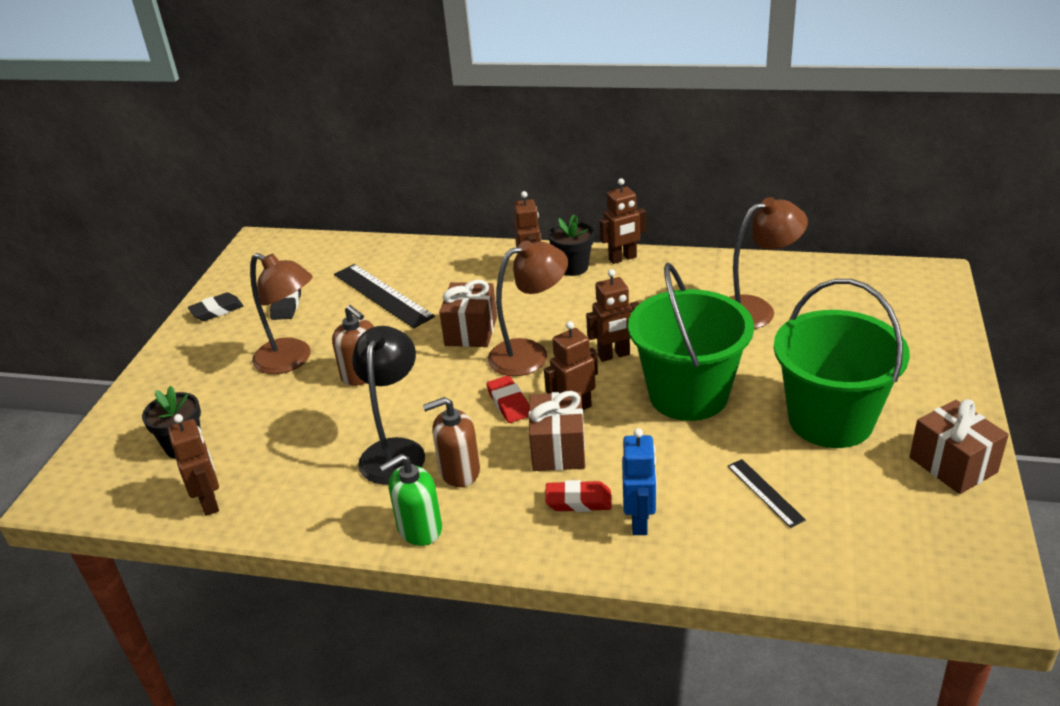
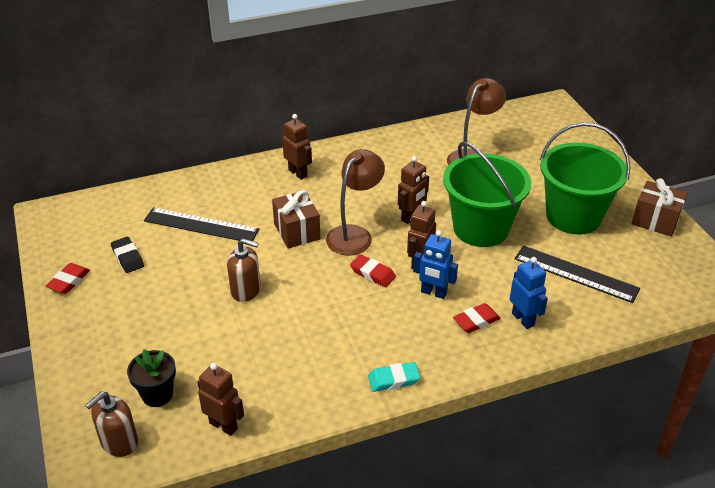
camera: 35 degrees left, 5 degrees up
black eraser [188,292,243,321] -> red eraser [46,263,90,294]
brown lamp [250,253,313,374] -> none
black lamp [352,326,425,485] -> none
green soap dispenser [379,454,442,546] -> turquoise eraser [368,362,420,392]
brown soap dispenser [423,397,480,487] -> brown soap dispenser moved to [85,392,138,457]
brown gift [529,391,585,471] -> blue robot [413,230,458,299]
black flower pot [549,215,594,276] -> none
brown robot [600,178,646,264] -> none
black ruler [727,459,806,528] -> black ruler [515,245,640,303], size x1.84

